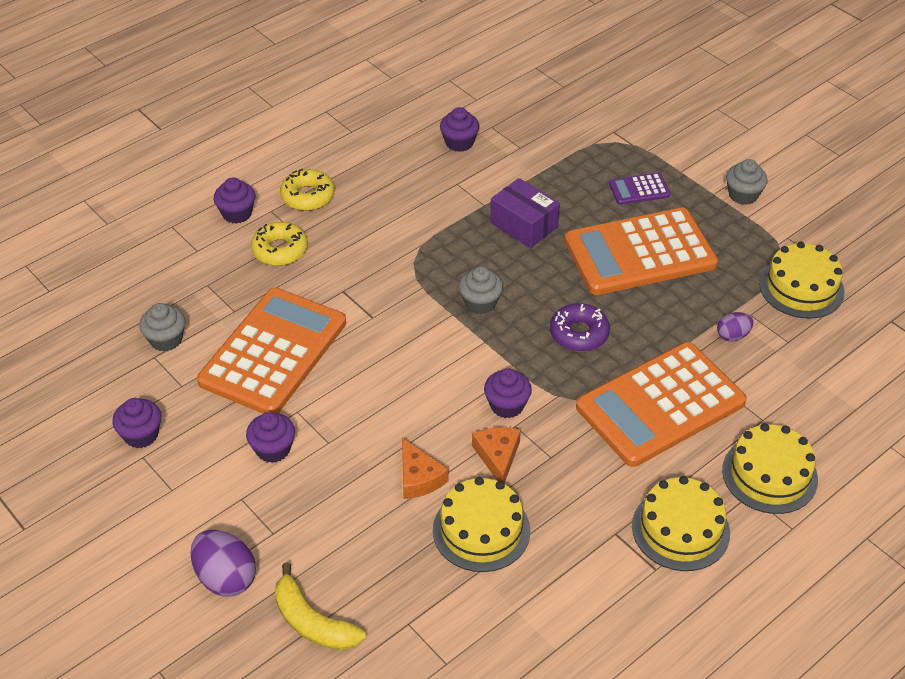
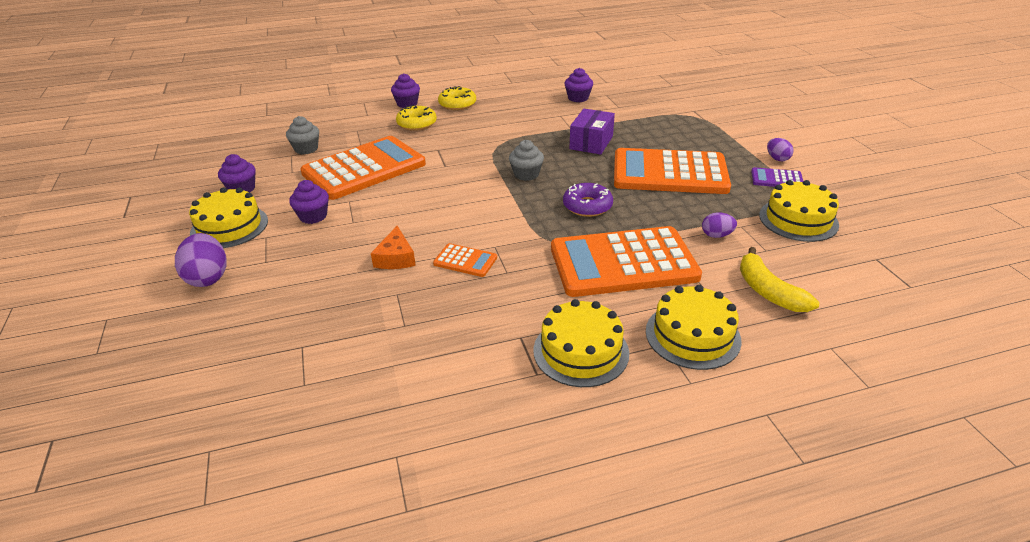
camera: 25 degrees right, 10 degrees down
yellow banana [275,563,366,651] -> yellow banana moved to [740,247,819,312]
yellow cake [433,477,530,572] -> yellow cake moved to [189,187,268,248]
orange cheese [472,427,521,483] -> orange calculator [433,243,497,277]
purple cupcake [484,368,532,418] -> none
purple box [490,178,560,248] -> purple box turned 45 degrees clockwise [569,109,615,155]
purple calculator [609,173,670,205] -> purple calculator moved to [751,167,803,187]
grey cupcake [726,159,768,205] -> purple egg [767,138,794,161]

